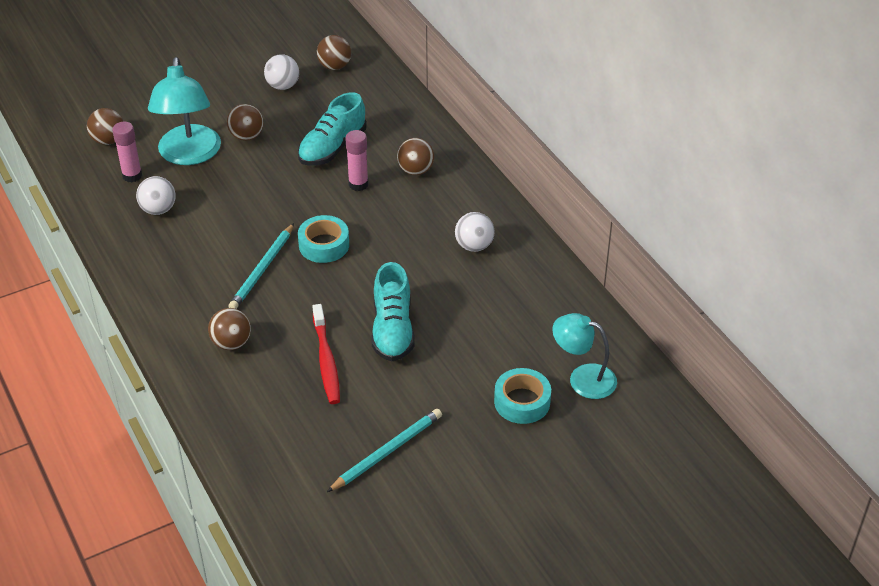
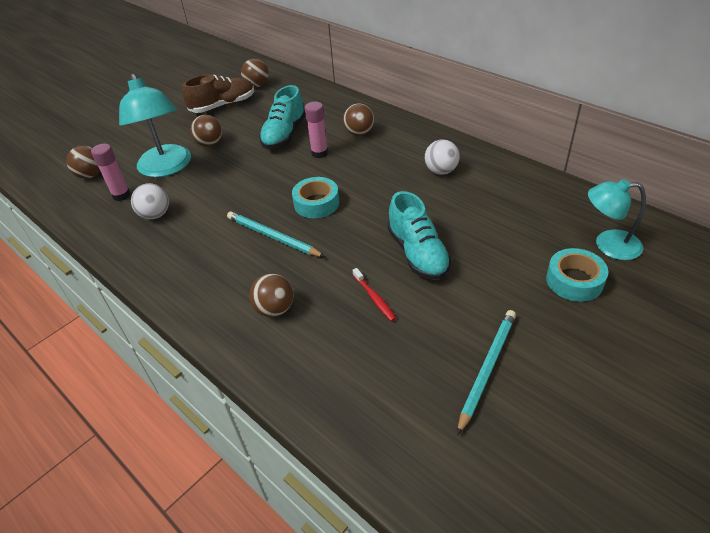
camera: 15 degrees left, 0 degrees up
turquoise pencil [228,223,294,309] -> turquoise pencil turned 120 degrees clockwise [227,212,325,257]
white ball [264,54,299,90] -> brown shoe [183,74,254,113]
red toothbrush [312,304,340,404] -> red toothbrush [353,268,396,321], size x0.60

